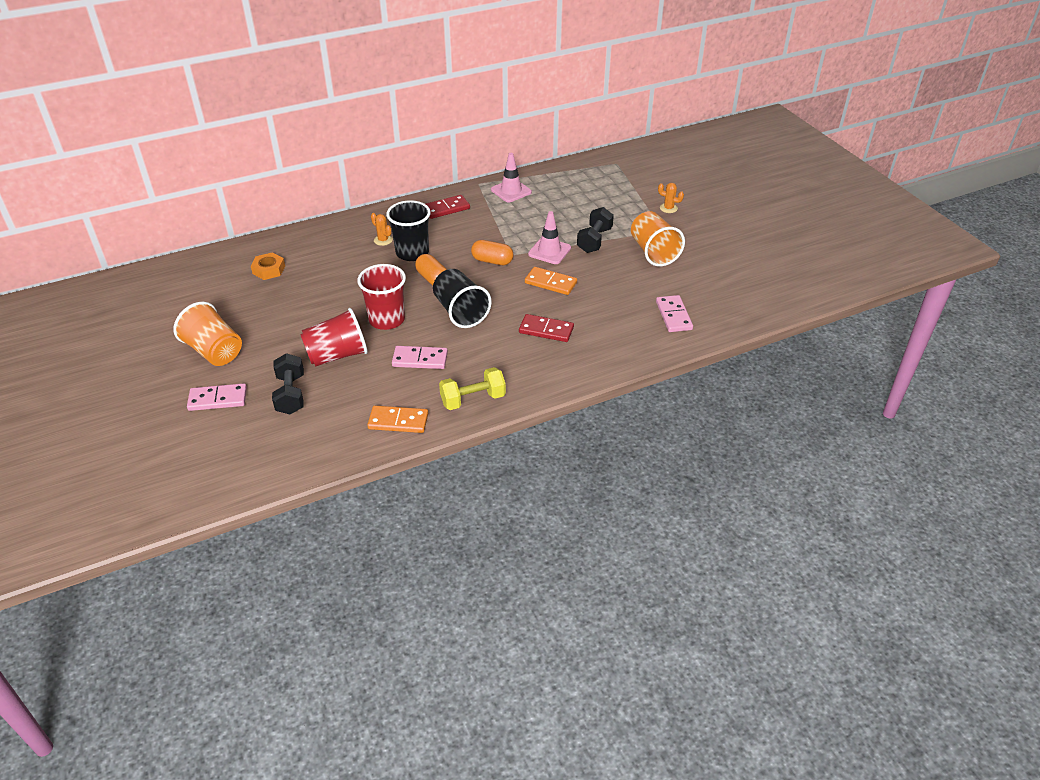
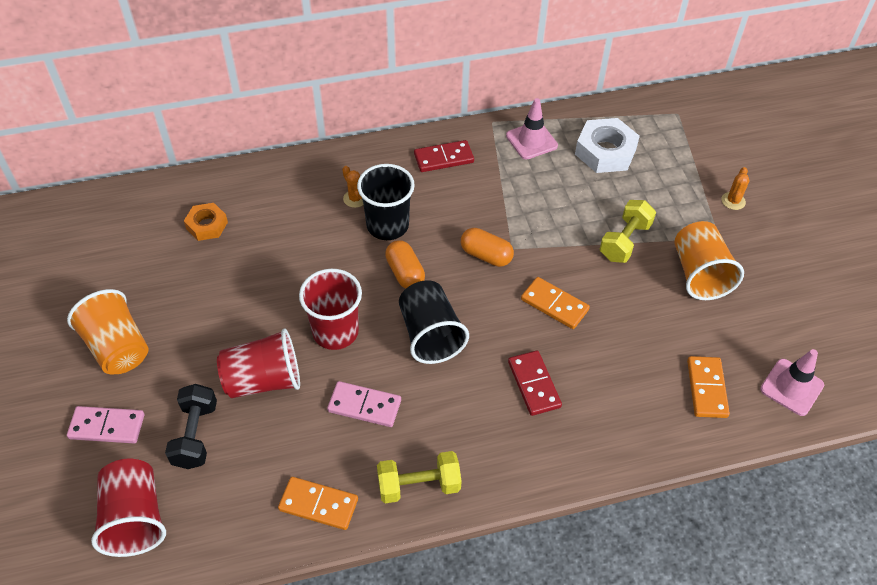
camera: 10 degrees right, 10 degrees up
red domino [519,314,574,342] -> red domino turned 45 degrees clockwise [508,350,562,416]
pink traffic cone [528,211,571,264] -> pink traffic cone moved to [760,349,824,416]
black dumbbell [577,207,614,253] -> yellow dumbbell [599,200,656,263]
pink domino [656,295,693,332] -> orange domino [687,356,730,418]
orange cactus [658,183,684,213] -> orange cactus turned 75 degrees clockwise [722,167,750,210]
none -> red cup [91,458,166,557]
none -> white nut [575,118,640,173]

